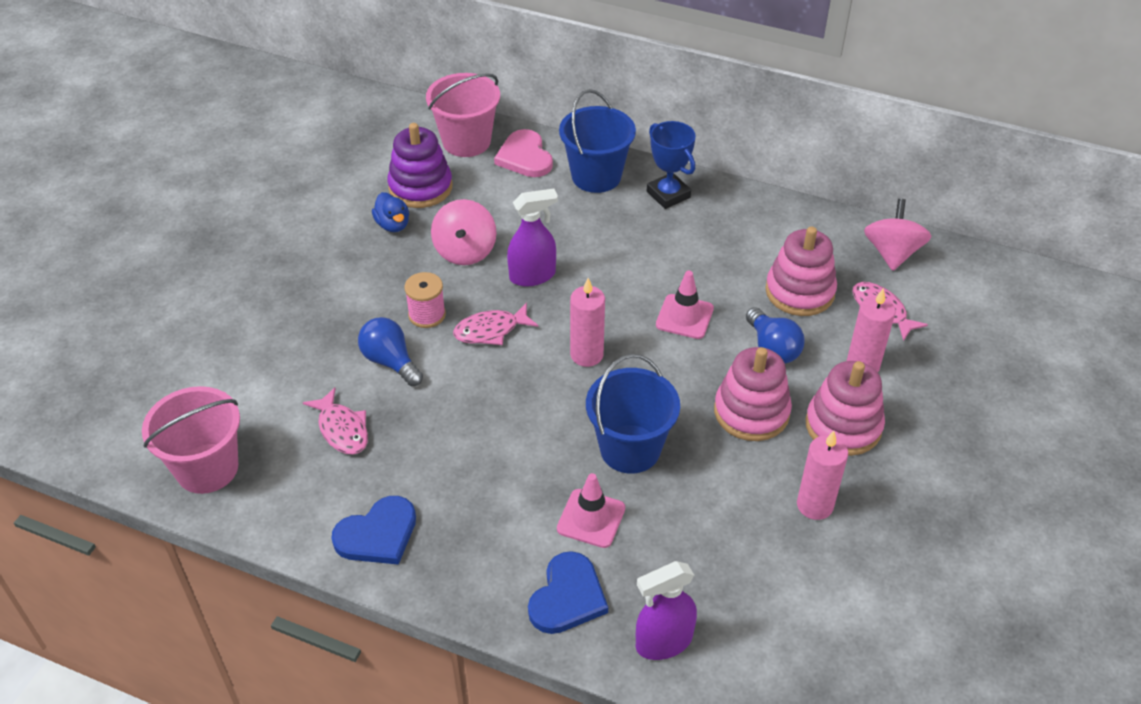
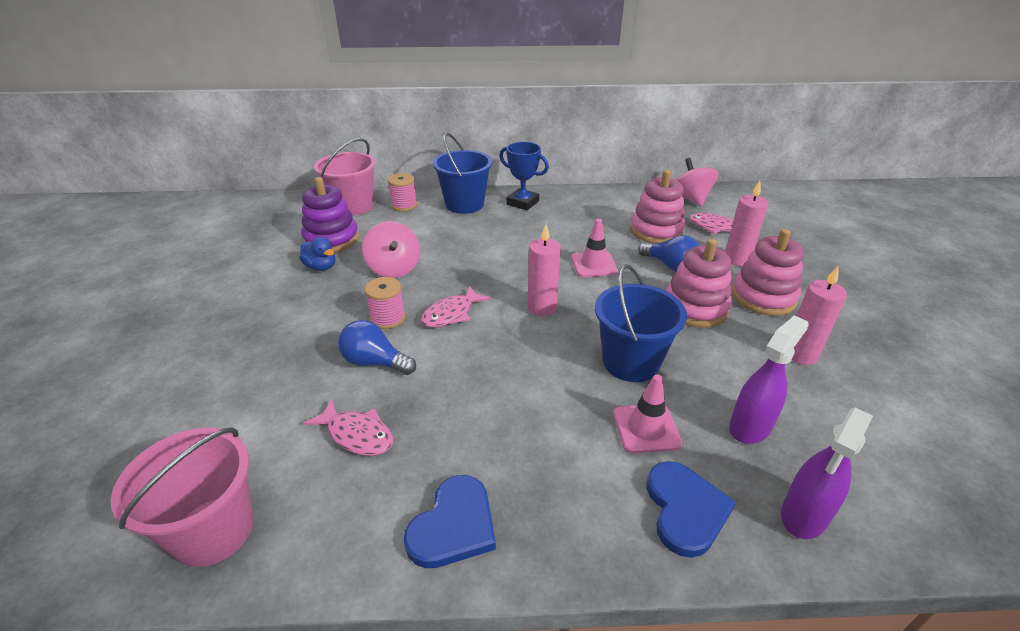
camera: 25 degrees left, 10 degrees down
pink heart [494,129,553,177] -> pink spool [388,173,417,212]
purple spray bottle [507,189,558,287] -> purple spray bottle moved to [729,315,809,444]

